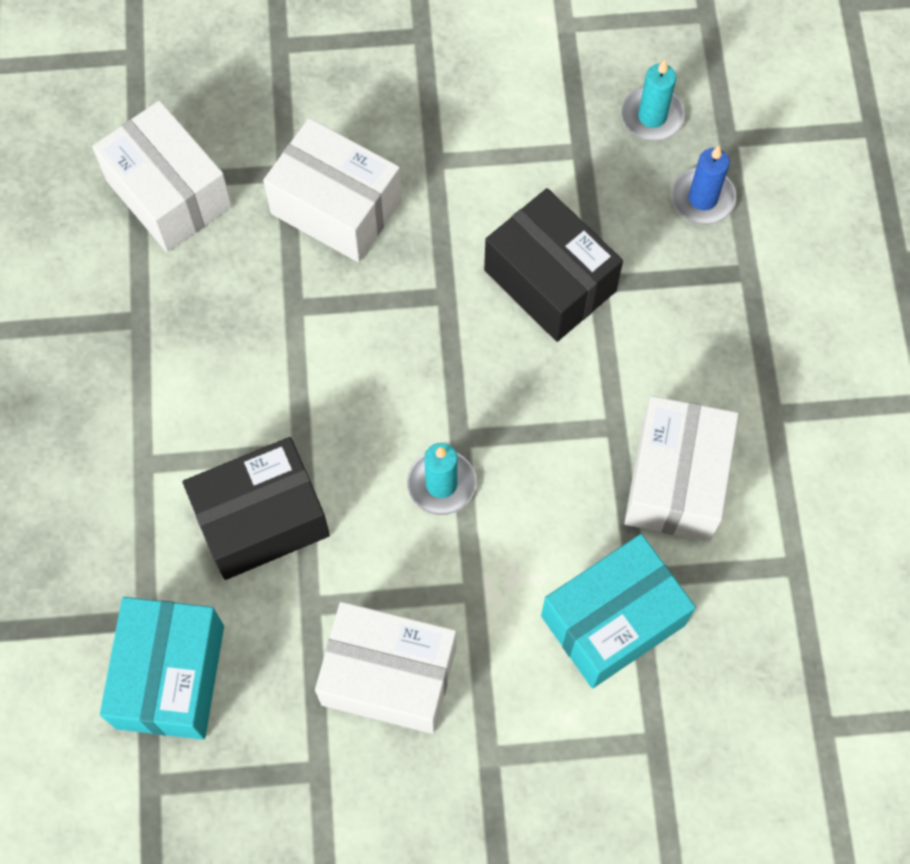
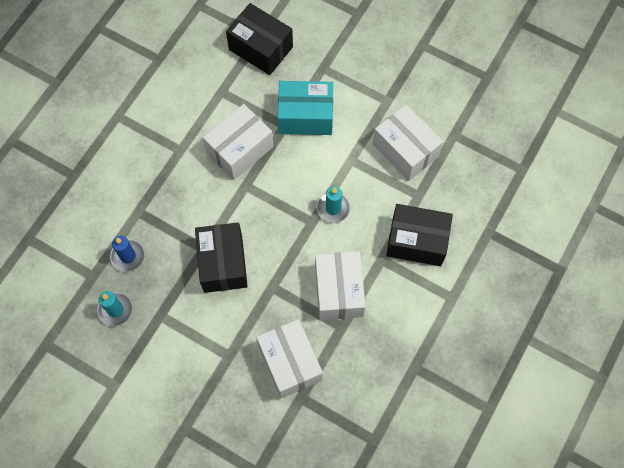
camera: 145 degrees left, 0 degrees up
white box [92,100,232,252] -> white box moved to [315,251,366,320]
turquoise box [100,597,224,740] -> none
none -> black box [226,3,293,75]

